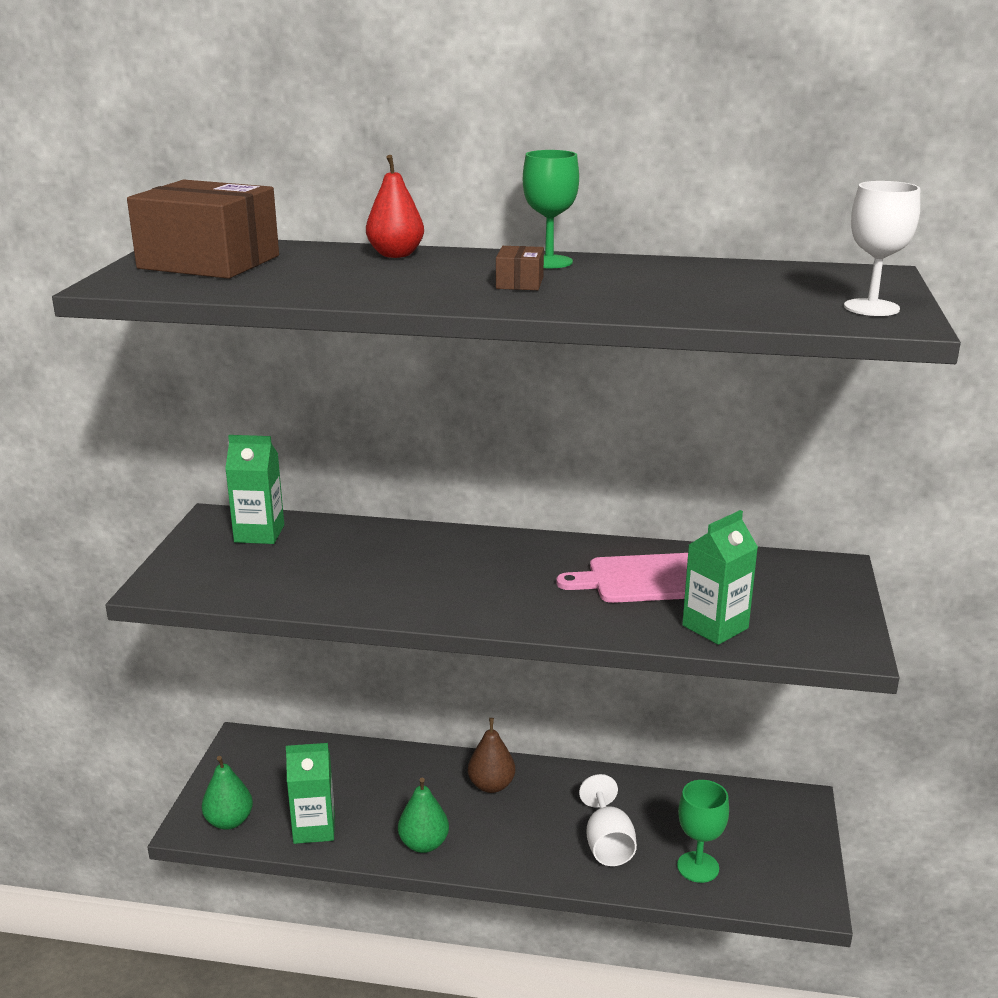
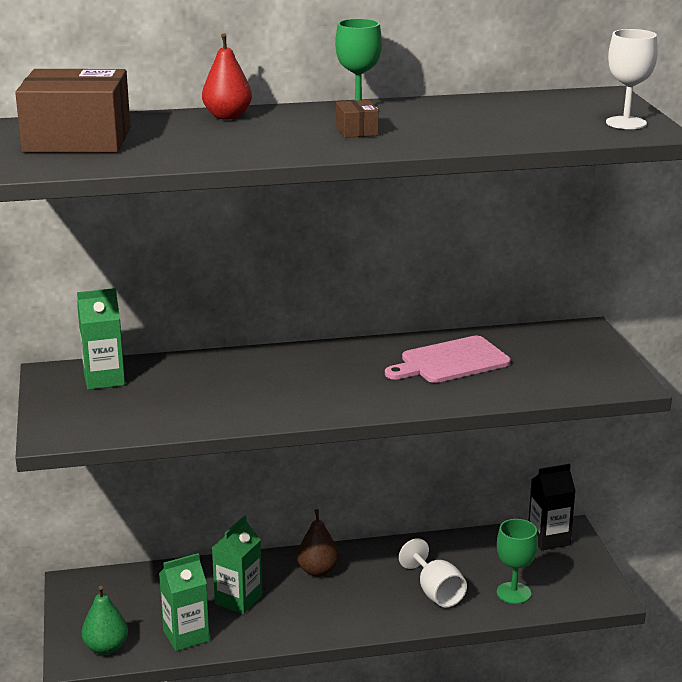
camera: 20 degrees left, 0 degrees up
green pear [398,778,449,853] -> none
green carton [682,510,758,645] -> green carton moved to [212,515,262,614]
none -> black carton [529,464,576,550]

